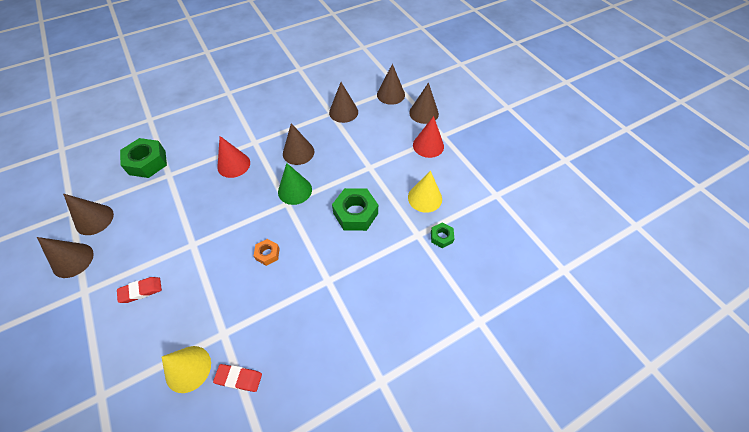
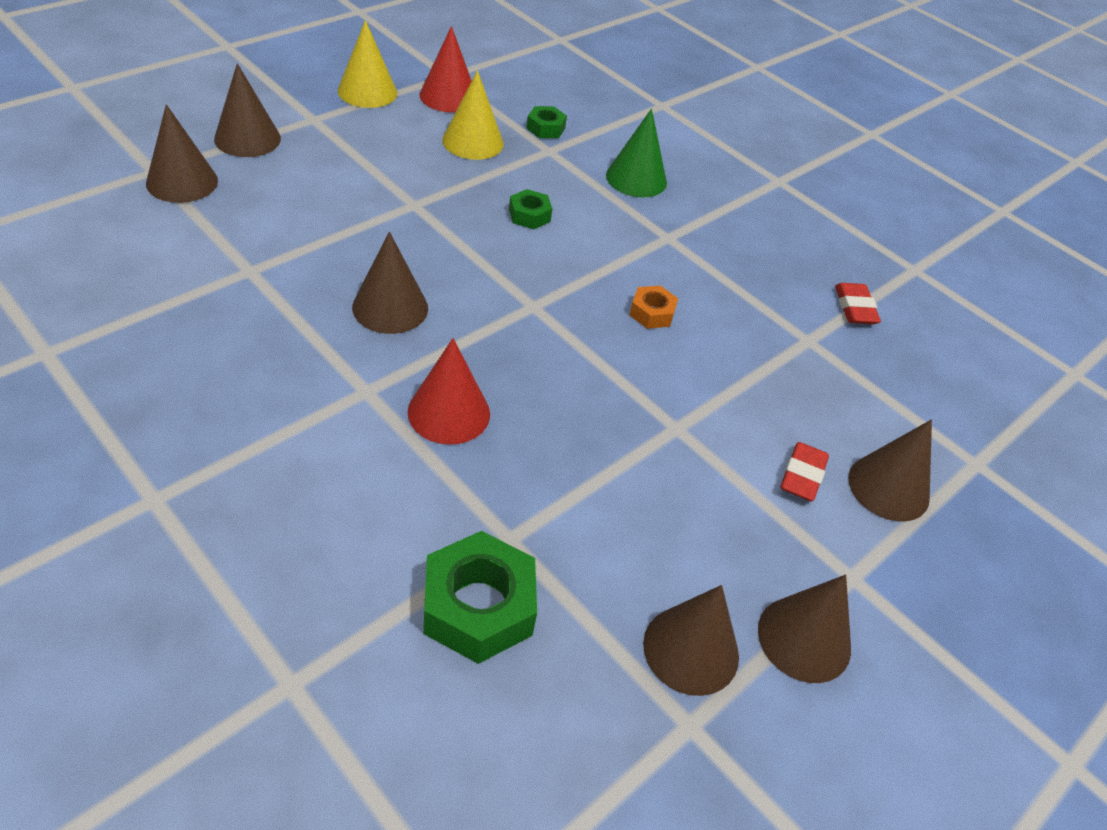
camera: 110 degrees left, 10 degrees down
red eraser [117,277,162,303] -> red eraser turned 60 degrees clockwise [780,442,829,501]
yellow cone [162,346,211,393] -> yellow cone moved to [338,20,397,108]
green cone [278,163,312,205] -> green cone moved to [606,109,667,197]
brown cone [329,82,358,123] -> brown cone moved to [848,420,932,521]
green nut [332,188,378,231] -> green nut [509,189,552,229], size x0.53
red cone [413,116,444,158] -> red cone moved to [420,26,472,113]

